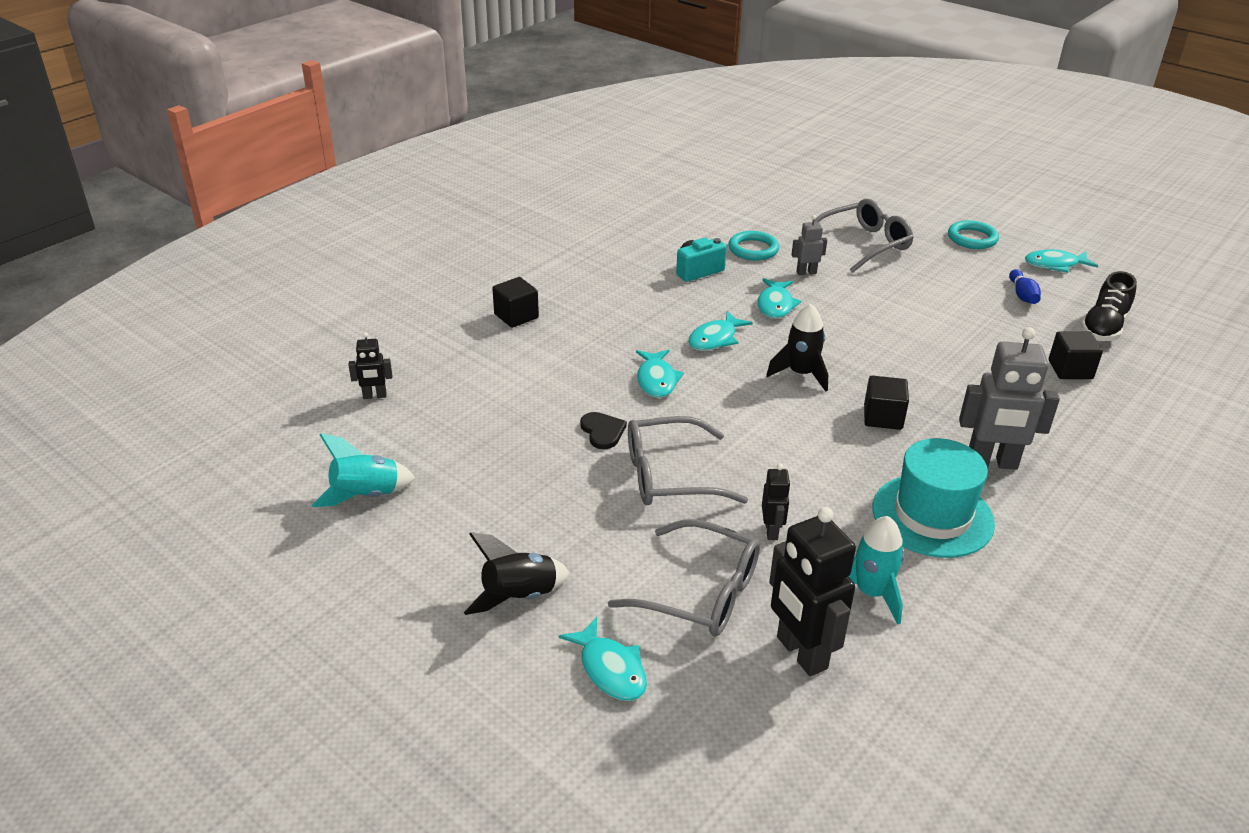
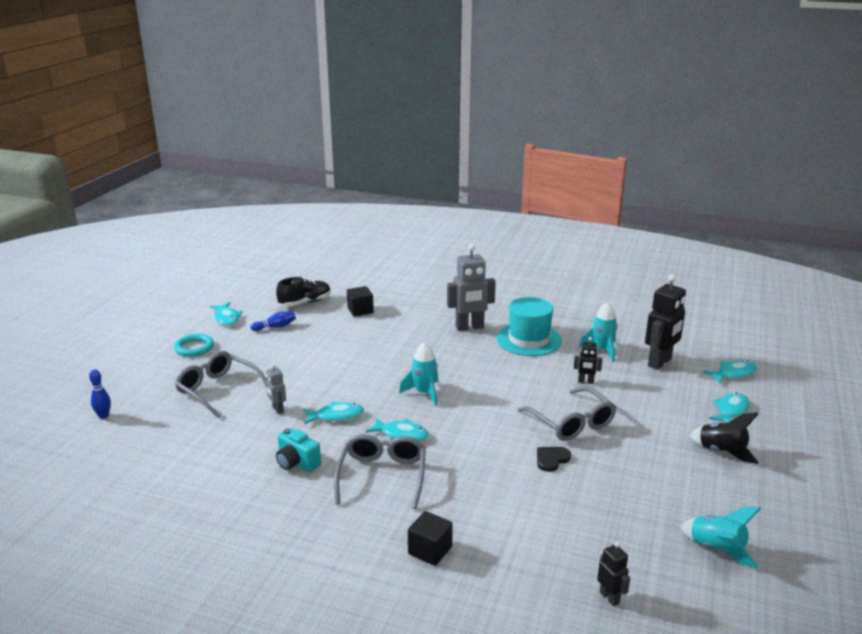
camera: 110 degrees left, 10 degrees down
grey glasses [608,519,760,636] -> grey glasses moved to [334,434,426,509]
turquoise fish [636,350,684,398] -> turquoise fish moved to [703,360,757,384]
turquoise ring [728,231,779,261] -> none
black robot [762,464,791,540] -> black robot turned 150 degrees counterclockwise [574,337,602,384]
black rocket [766,304,828,392] -> turquoise rocket [399,342,439,406]
black cube [864,376,909,430] -> none
grey robot [959,327,1060,470] -> grey robot turned 90 degrees clockwise [447,244,496,331]
black shoe [1081,271,1137,341] -> black shoe turned 45 degrees counterclockwise [276,277,331,307]
none -> blue bowling pin [89,369,111,419]

